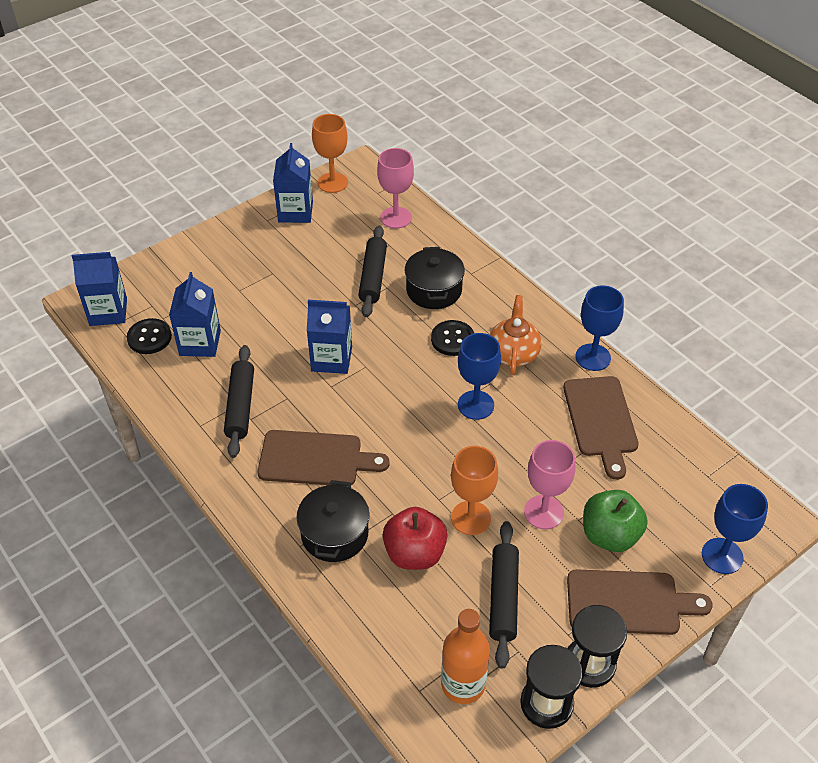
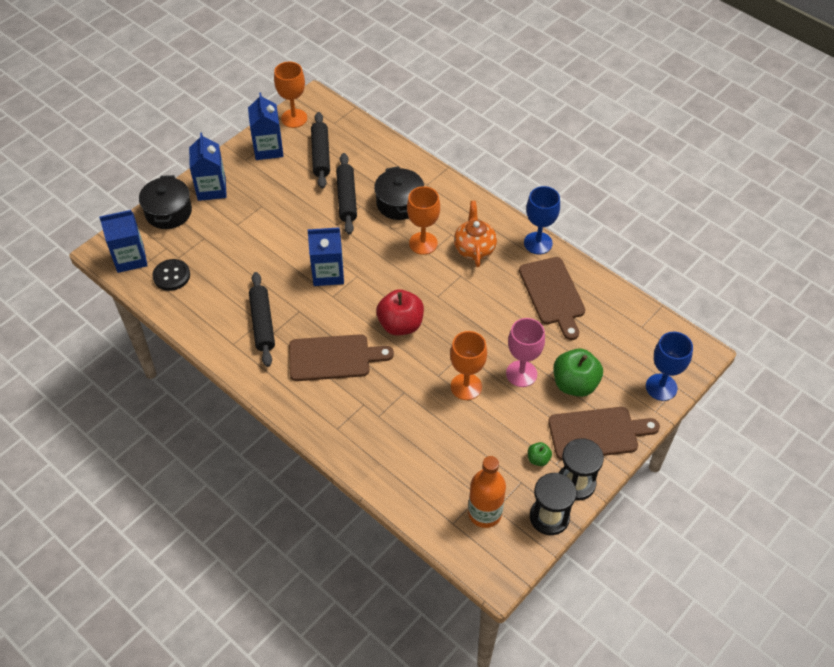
camera: 10 degrees left, 5 degrees up
blue carton [169,272,221,357] -> blue carton moved to [189,132,227,201]
black pot [296,480,370,562] -> black pot moved to [139,175,192,229]
pink goblet [377,148,414,228] -> none
red apple [383,507,447,570] -> red apple moved to [376,289,424,335]
black button [431,320,474,356] -> orange goblet [407,186,440,255]
blue goblet [458,333,501,420] -> none
black rolling pin [489,521,519,669] -> black rolling pin moved to [311,112,330,189]
none -> green apple [528,442,552,466]

